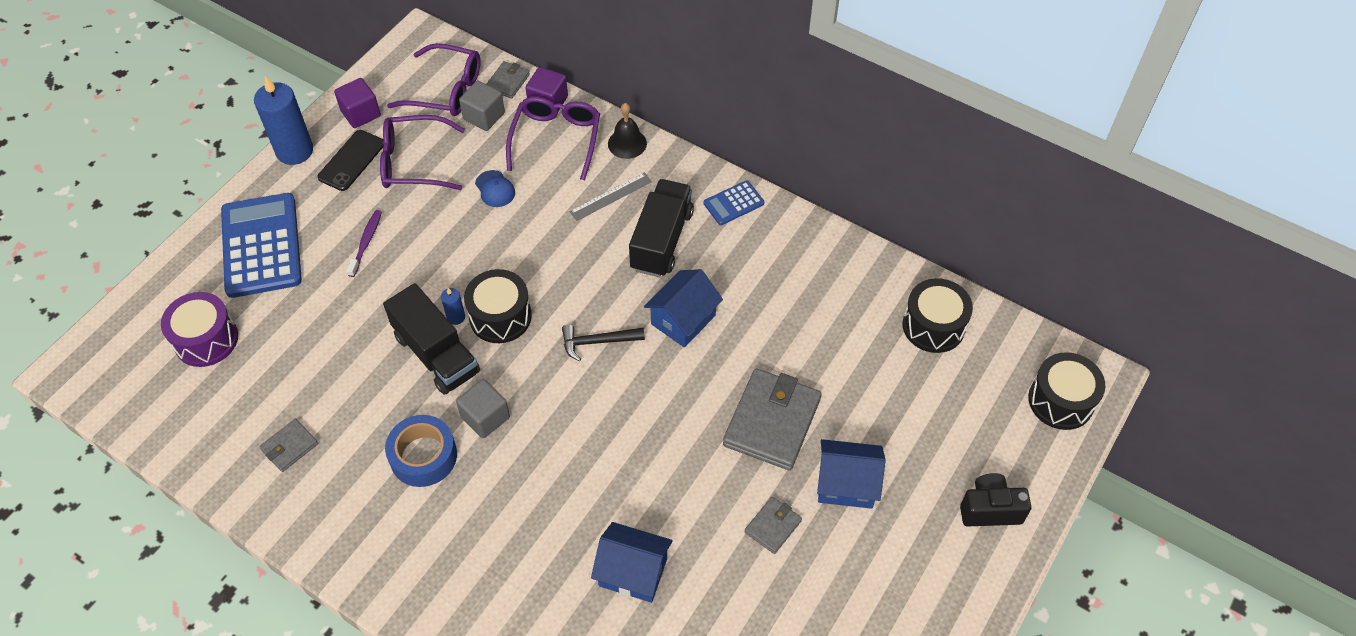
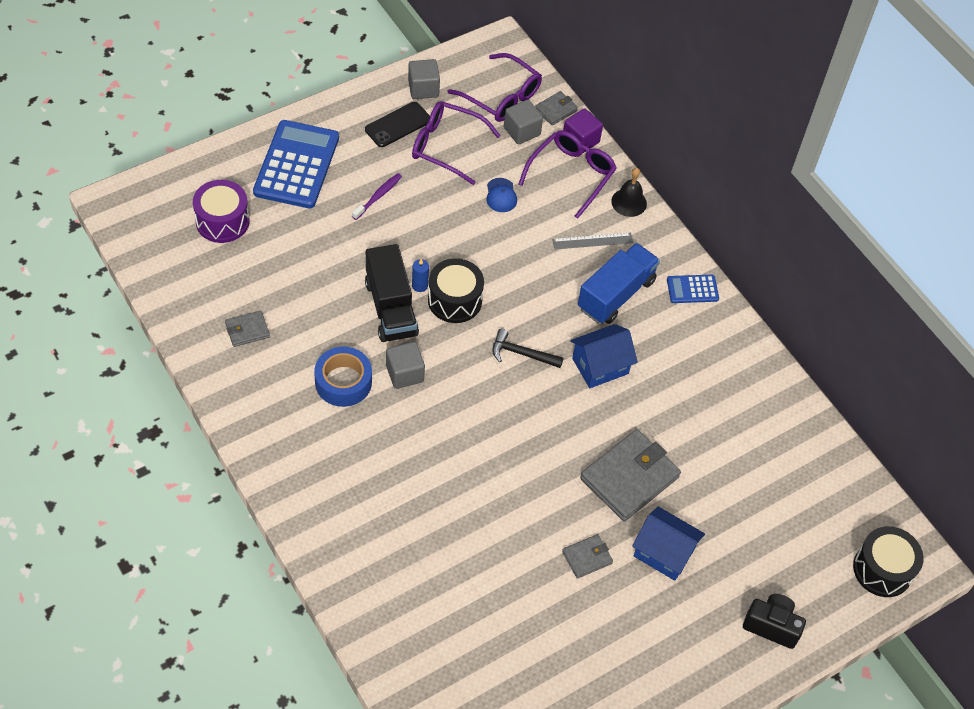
camera: 20 degrees right, 0 degrees up
blue candle [254,76,313,165] -> none
purple cube [334,78,381,128] -> grey cube [408,59,440,99]
blue house [591,522,673,603] -> none
black truck [629,179,694,277] -> blue truck [578,243,660,324]
black drum [902,278,973,353] -> none

